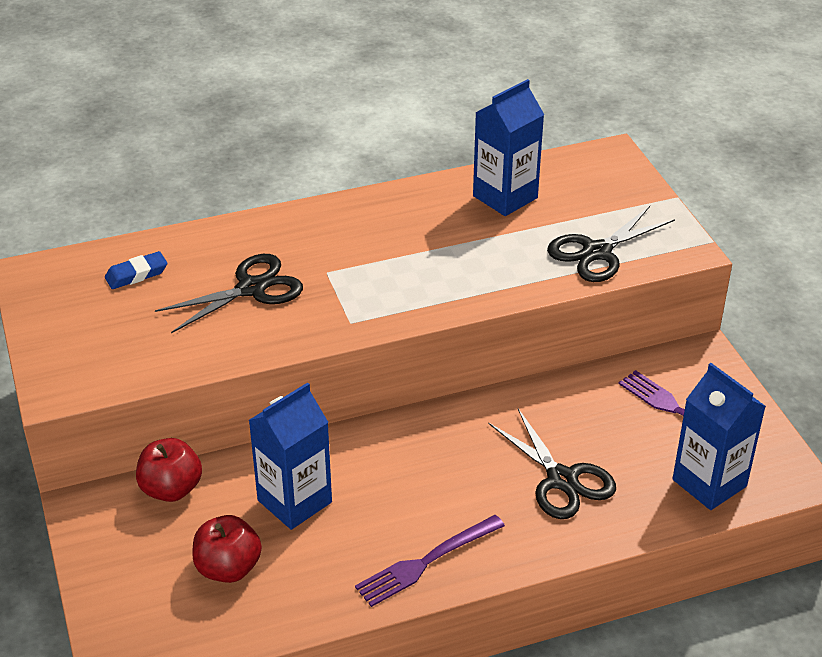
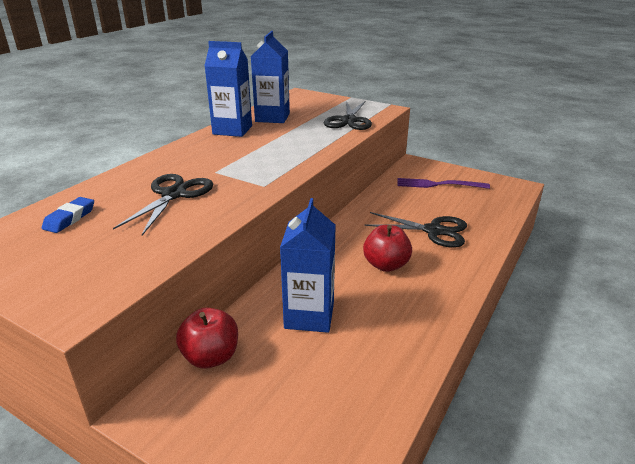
camera: 40 degrees left, 10 degrees down
red apple [192,515,262,583] -> red apple moved to [363,225,412,272]
purple fork [355,515,505,607] -> none
blue carton [672,363,766,510] -> blue carton moved to [204,41,252,137]

